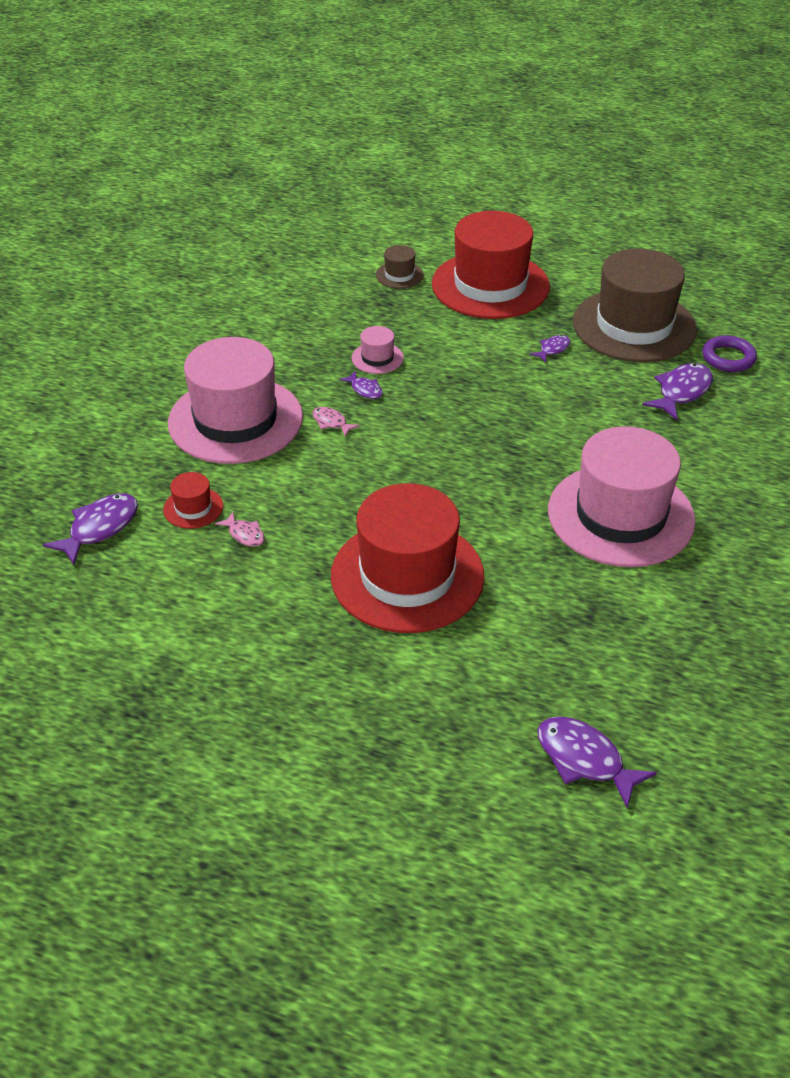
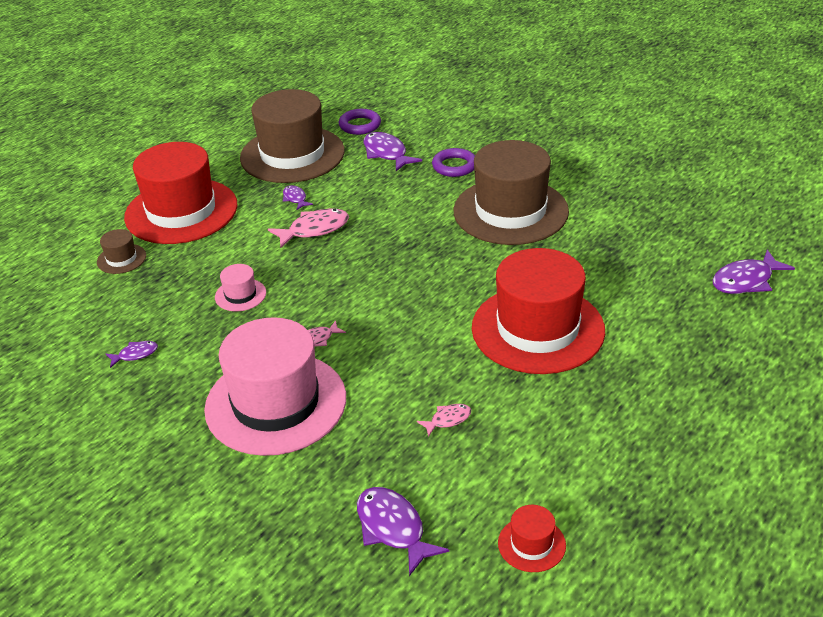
camera: 70 degrees left, 5 degrees down
red hat [163,472,223,529] -> red hat moved to [498,505,566,572]
purple fish [339,371,383,399] -> purple fish moved to [106,341,158,368]
pink hat [548,426,696,567] -> brown hat [454,140,569,245]
none -> pink fish [268,209,349,248]
none -> purple ring [432,148,475,177]

